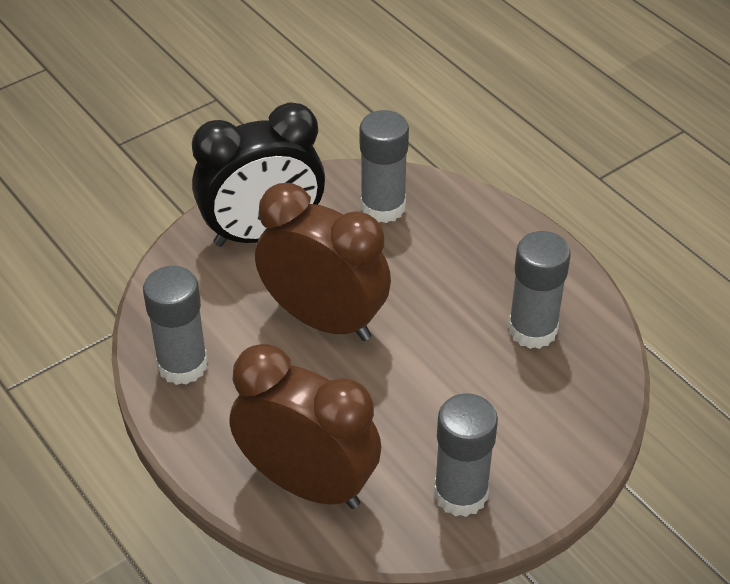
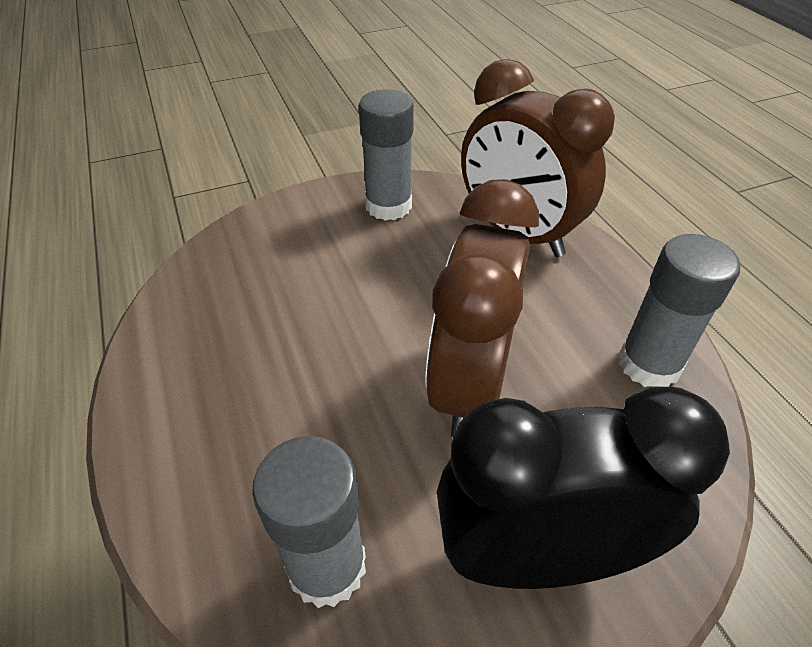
camera: 165 degrees left, 0 degrees up
brown clock [255,183,391,341] -> brown clock turned 60 degrees clockwise [426,179,539,437]
grey glue stick [508,231,571,349] -> none

